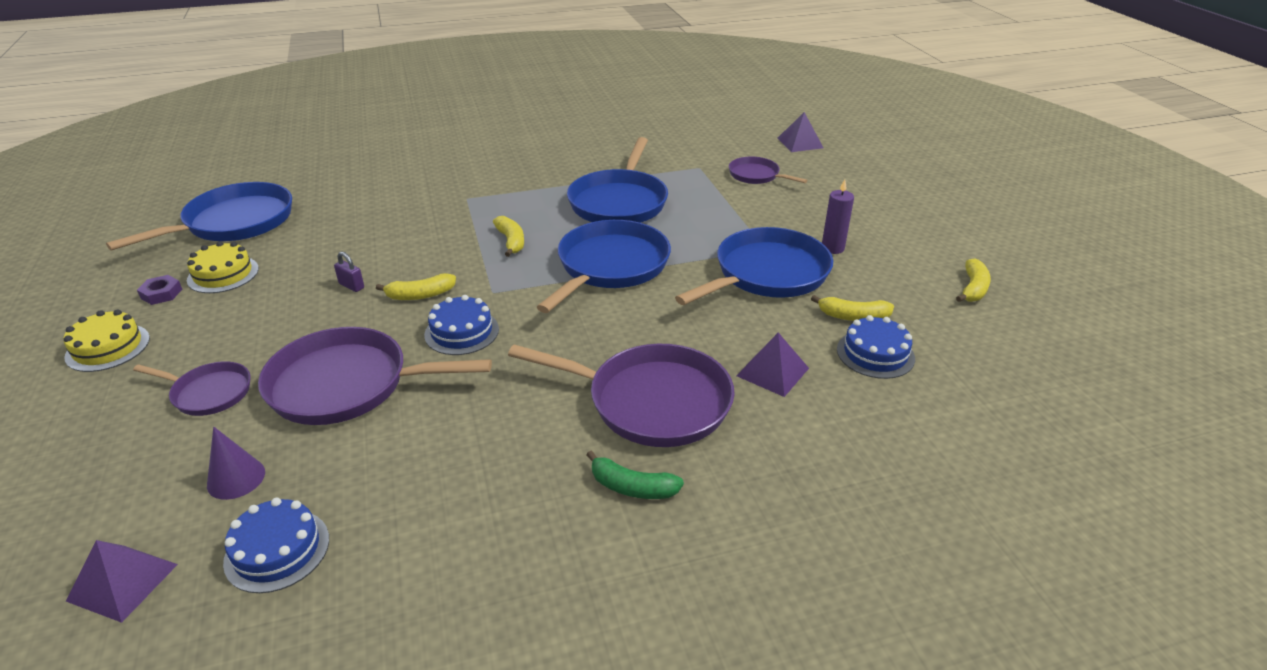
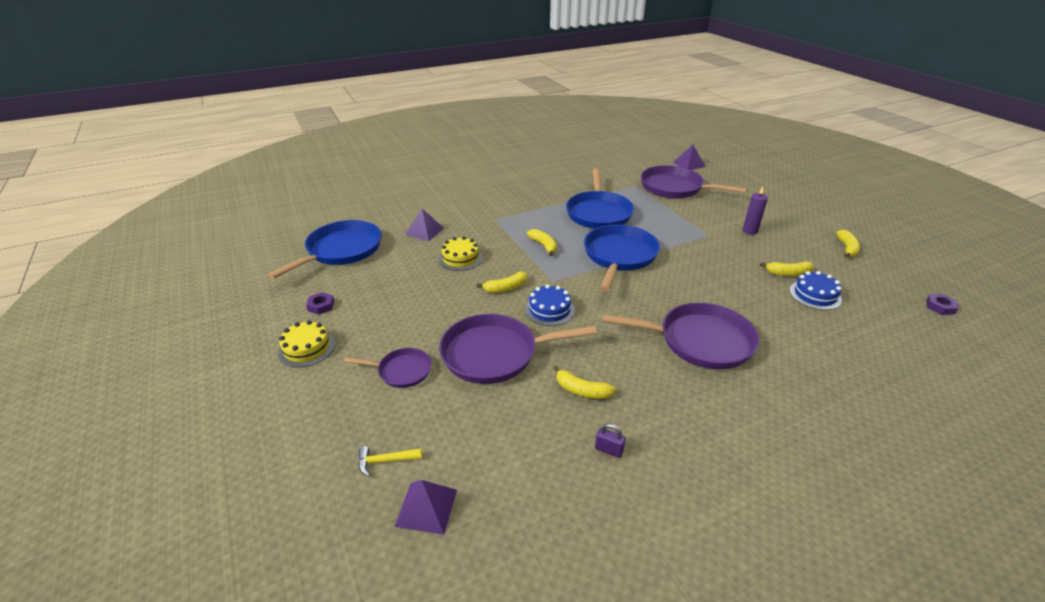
camera: 10 degrees left, 0 degrees up
yellow cake [187,241,259,293] -> yellow cake moved to [439,236,483,271]
purple cone [207,427,265,500] -> none
blue cake [223,498,329,593] -> none
purple padlock [334,251,364,292] -> purple padlock moved to [595,423,626,458]
green banana [587,451,684,499] -> none
blue pan [675,227,833,305] -> none
purple pan [729,156,807,184] -> purple pan [640,165,747,199], size x1.86
purple pyramid [736,332,809,397] -> purple pyramid moved to [405,209,444,241]
none -> yellow hammer [358,446,422,476]
none -> yellow banana [553,366,616,399]
none -> purple nut [926,294,958,315]

